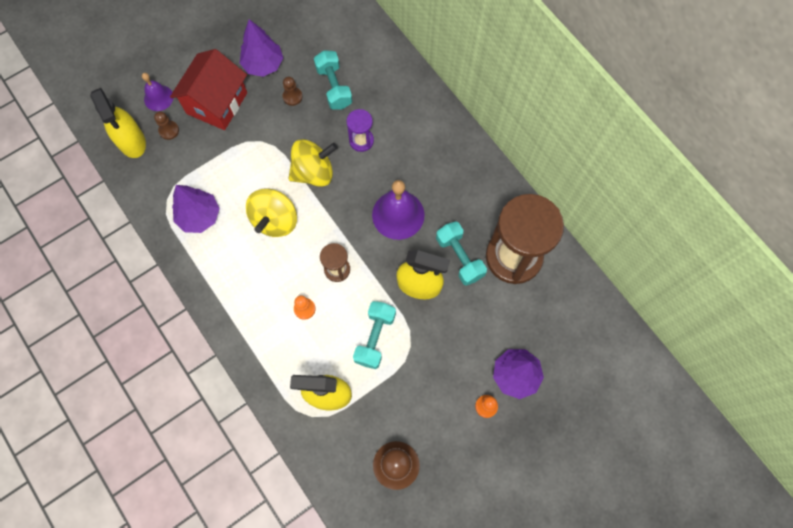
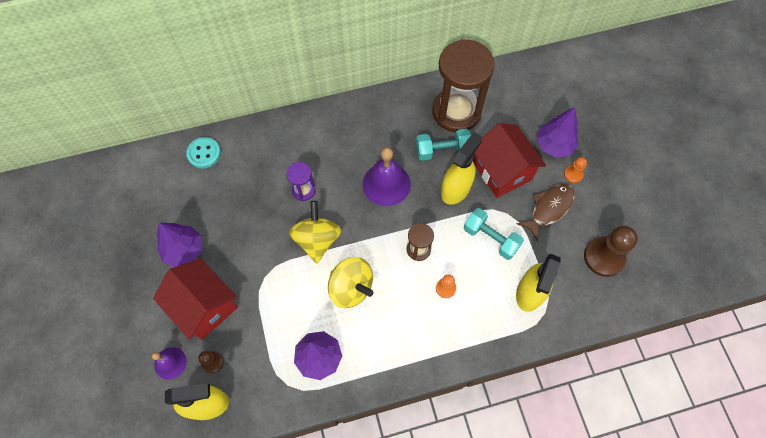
camera: 70 degrees left, 5 degrees down
brown pawn [283,77,303,106] -> none
turquoise dumbbell [314,50,353,109] -> none
none -> turquoise button [186,137,221,168]
none -> red house [473,123,546,198]
none -> brown fish [517,184,575,242]

